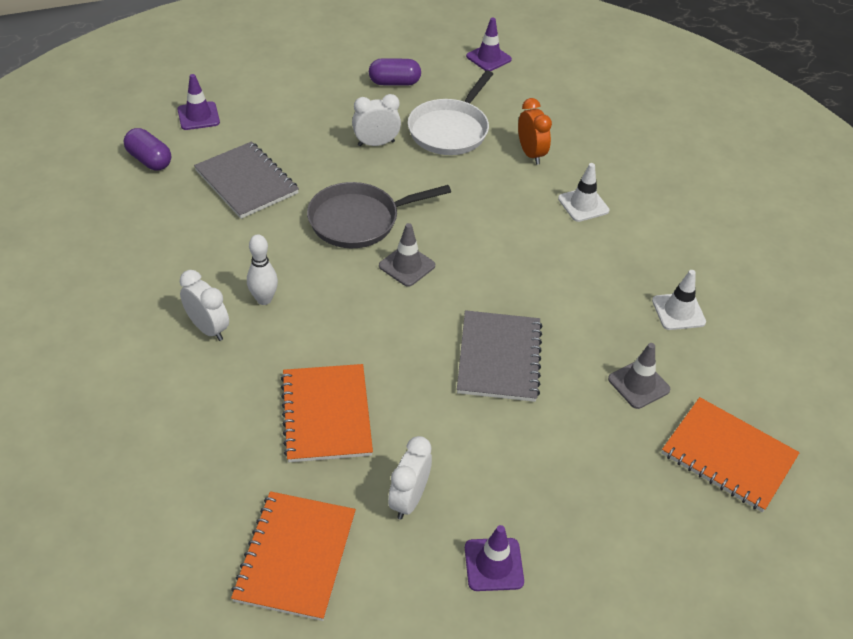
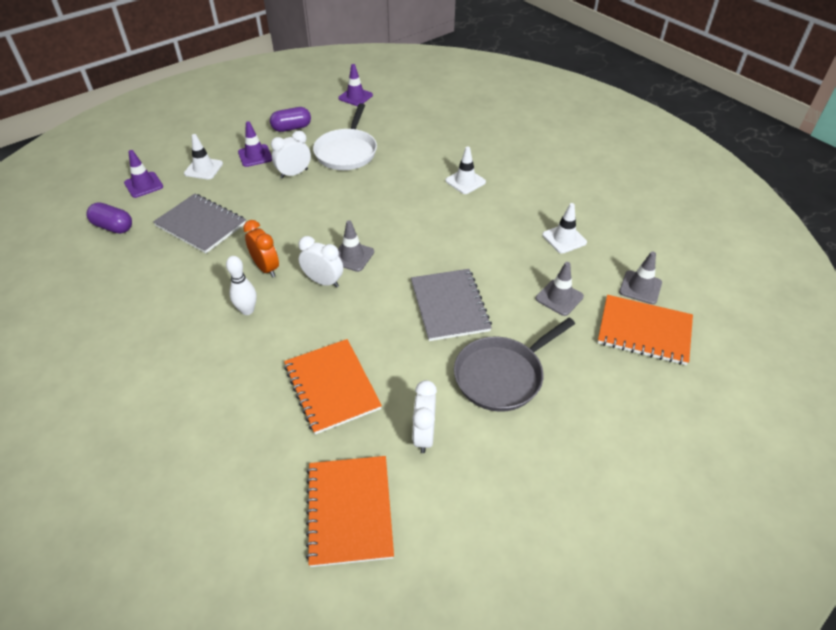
camera: 15 degrees left, 0 degrees up
white clock [180,270,229,341] -> white clock moved to [299,236,343,288]
grey pan [307,182,451,248] -> grey pan moved to [454,318,575,412]
purple traffic cone [465,525,524,591] -> purple traffic cone moved to [238,121,272,167]
orange clock [518,98,552,165] -> orange clock moved to [243,220,279,277]
none -> white traffic cone [184,134,223,180]
none -> grey traffic cone [619,252,662,304]

